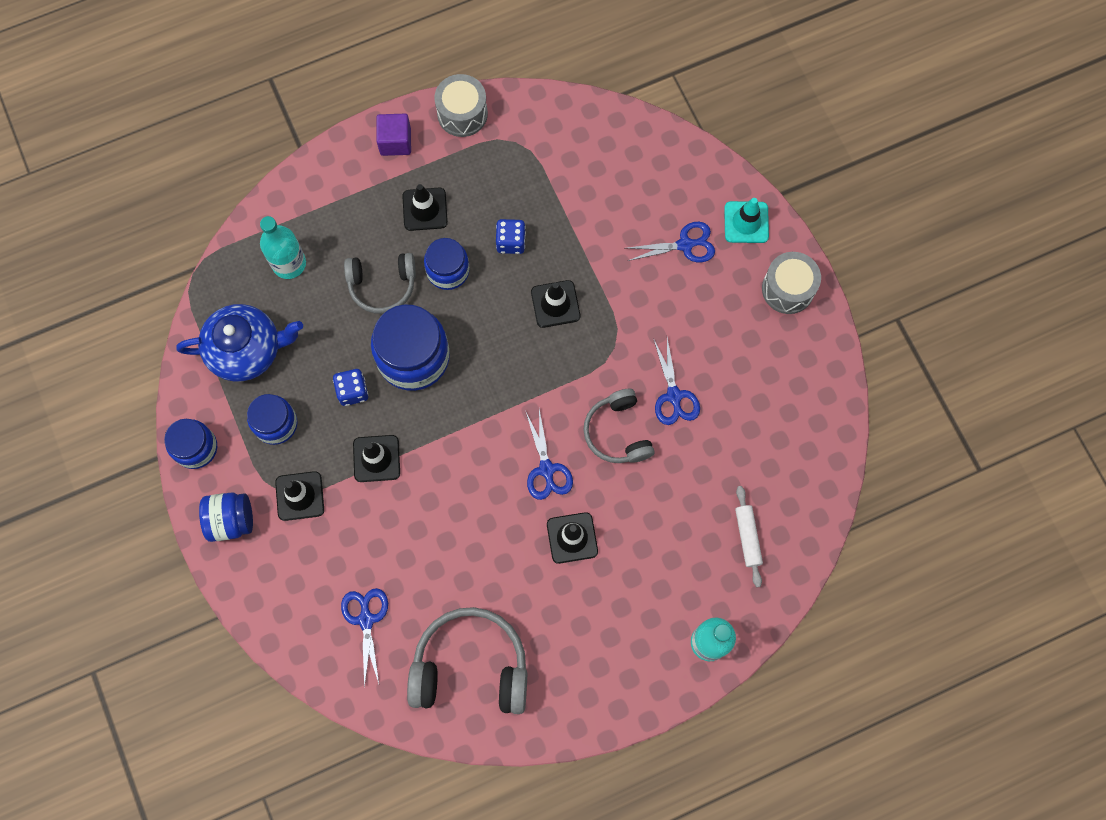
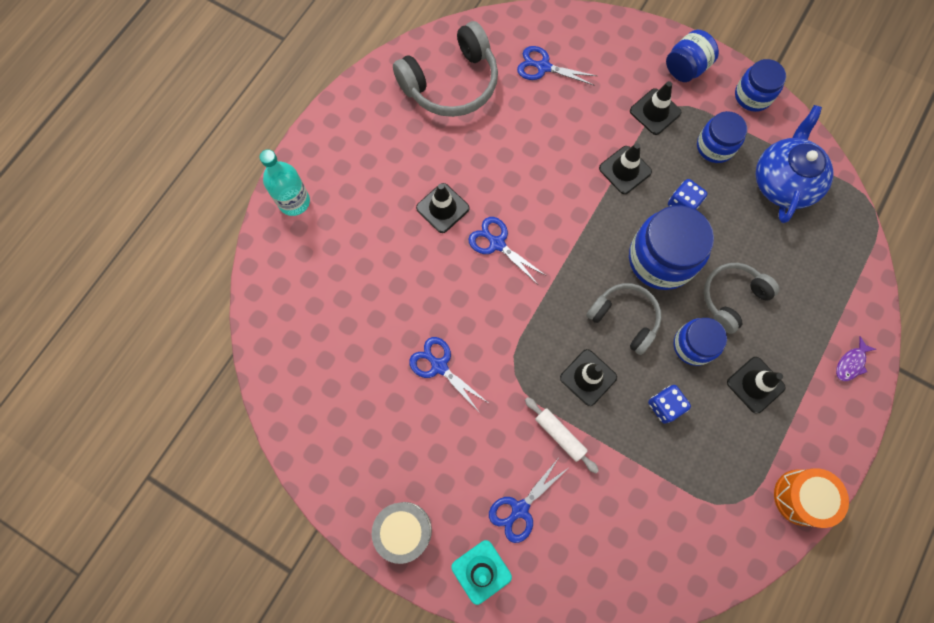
camera: 145 degrees right, 0 degrees up
blue teapot [176,304,303,382] -> blue teapot turned 150 degrees clockwise [755,105,834,223]
turquoise bottle [260,216,306,279] -> none
blue scissors [341,588,388,688] -> blue scissors turned 150 degrees clockwise [517,46,597,86]
purple cube [376,114,411,156] -> none
grey drum [434,74,488,137] -> orange drum [774,468,849,528]
grey headphones [583,389,655,463] -> grey headphones moved to [586,283,662,355]
white rolling pin [735,486,763,587] -> white rolling pin moved to [525,397,599,473]
none -> purple fish [836,336,876,381]

